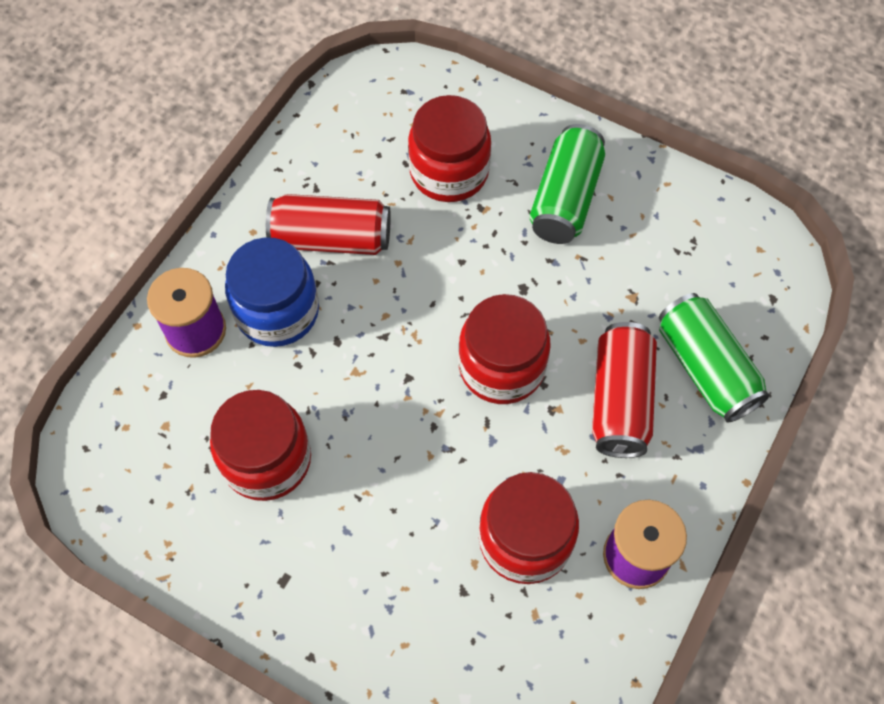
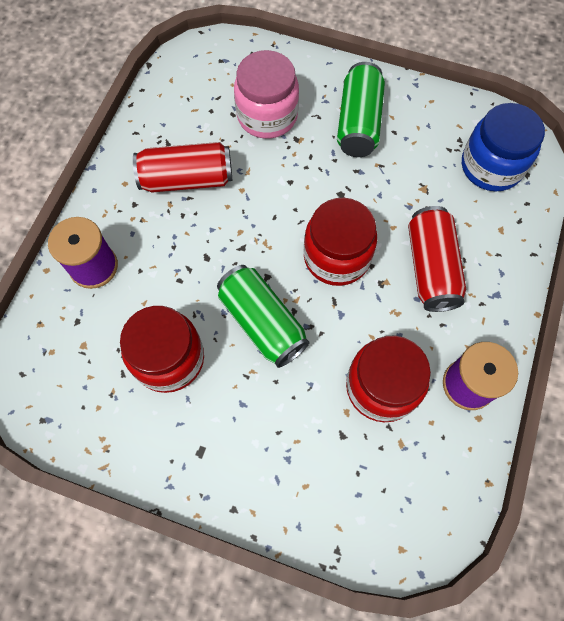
camera: 10 degrees left, 5 degrees up
blue jar [225,238,319,347] -> blue jar moved to [462,103,545,191]
red jar [408,95,491,202] -> pink jar [234,50,299,139]
green can [659,293,770,423] -> green can moved to [217,265,309,368]

